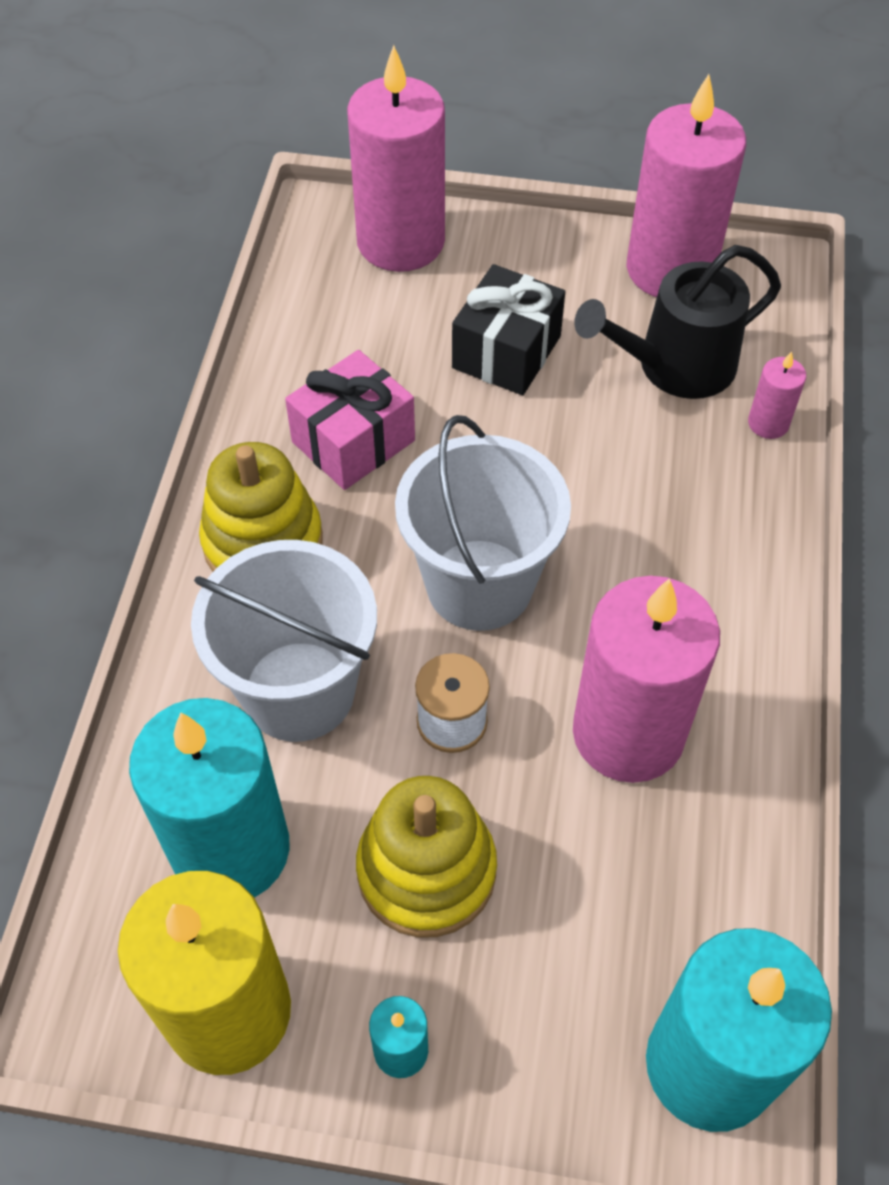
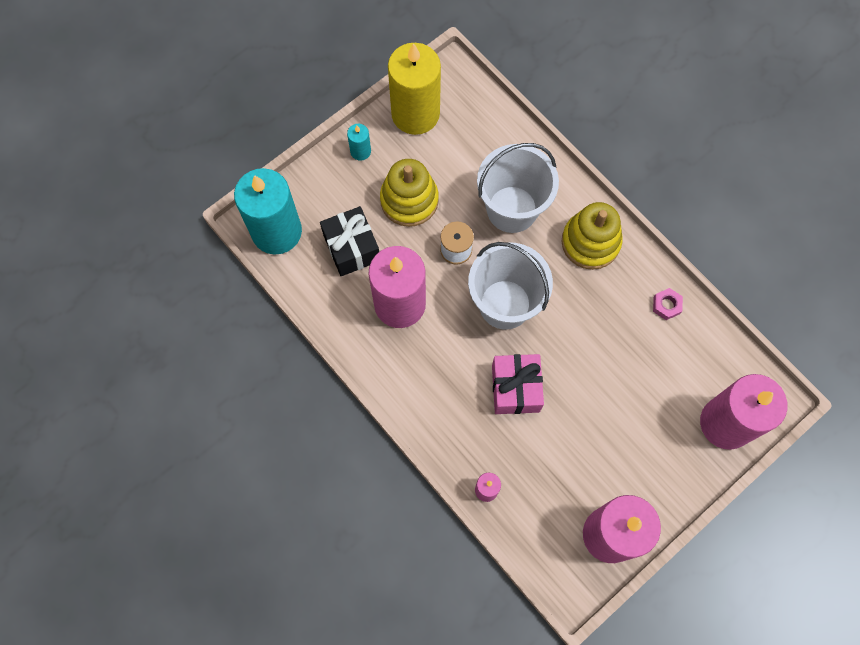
camera: 130 degrees right, 15 degrees up
turquoise candle [129,698,290,898] -> none
pink gift [285,350,415,490] -> pink gift moved to [492,354,544,414]
black gift [452,264,565,395] -> black gift moved to [320,206,379,276]
black watering can [574,245,781,399] -> none
none -> pink nut [653,288,683,320]

